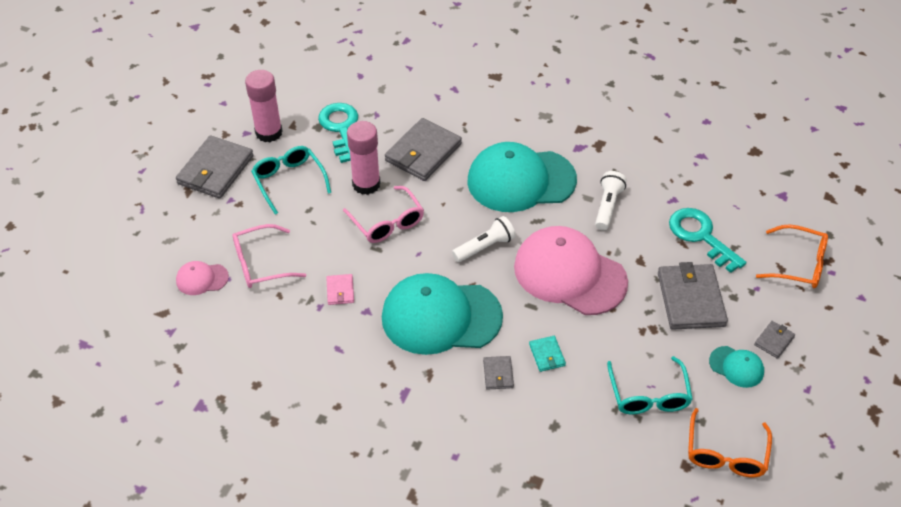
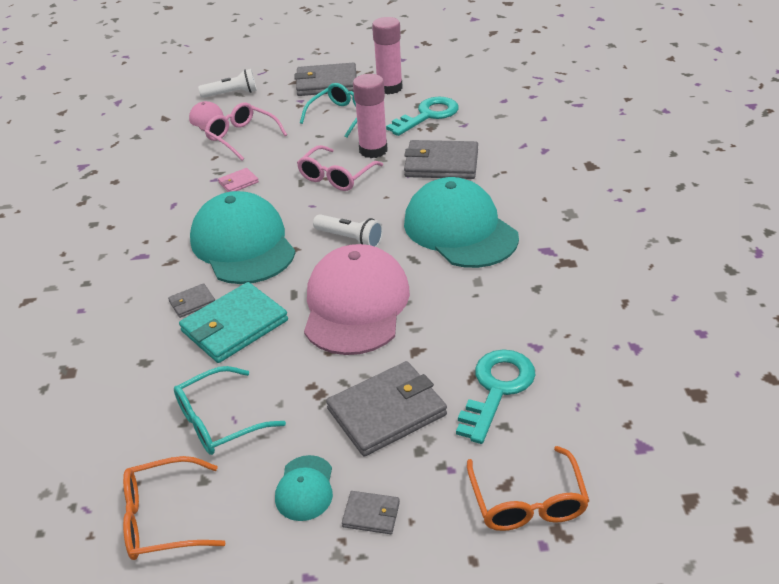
camera: 65 degrees right, 10 degrees down
turquoise wallet [529,336,566,372] -> turquoise wallet [179,282,288,363], size x2.13
white flashlight [595,171,627,230] -> white flashlight moved to [198,69,257,98]

